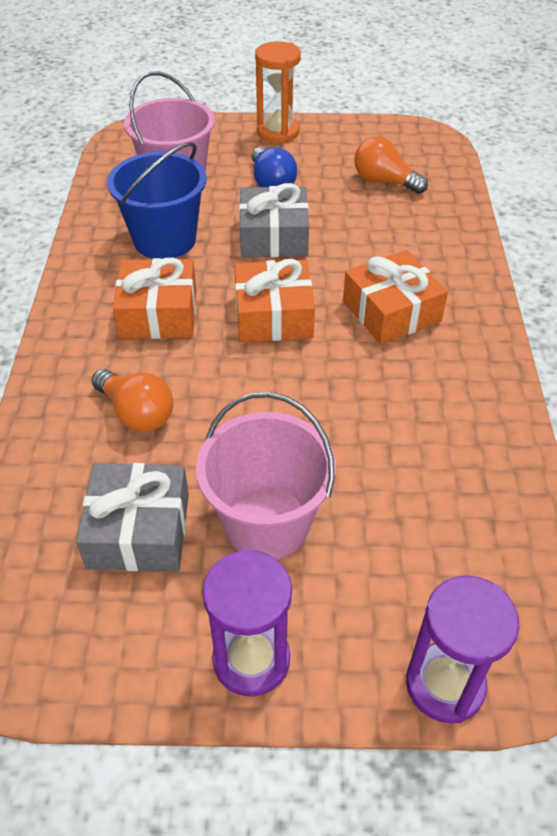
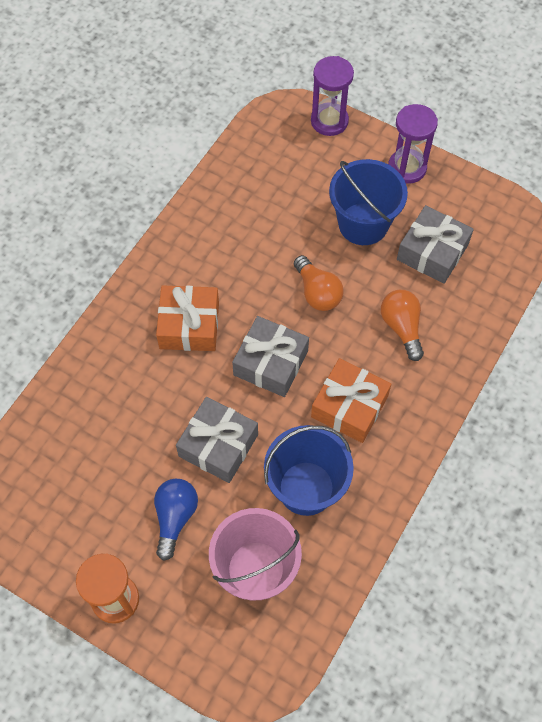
camera: 150 degrees left, 15 degrees up
pink bucket [196,392,336,559] -> blue bucket [329,159,408,245]
orange gift [234,259,315,342] -> grey gift [232,316,309,397]
orange light bulb [354,136,428,194] -> orange light bulb moved to [294,255,344,311]

